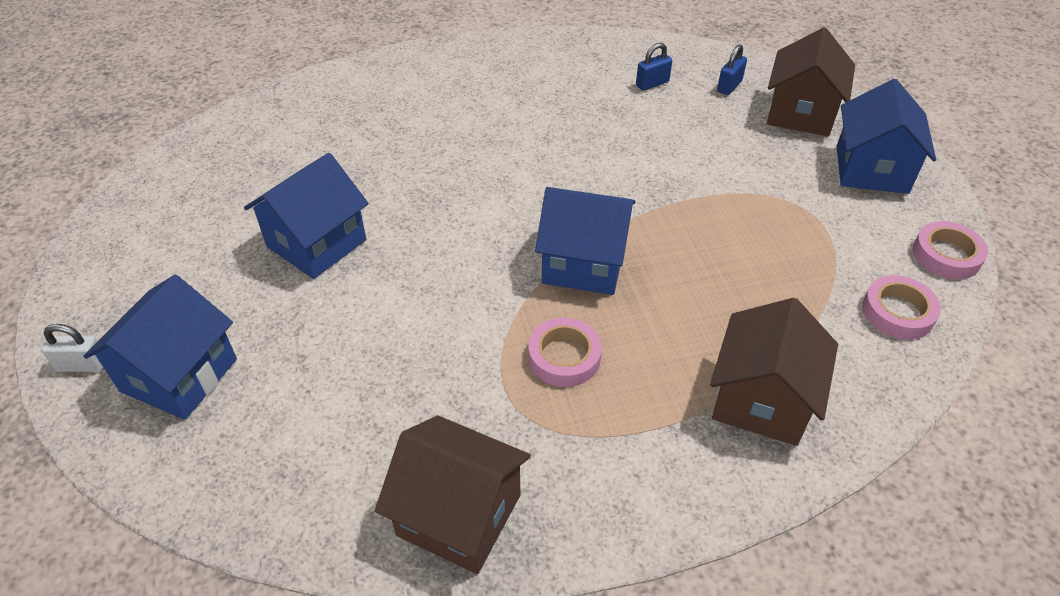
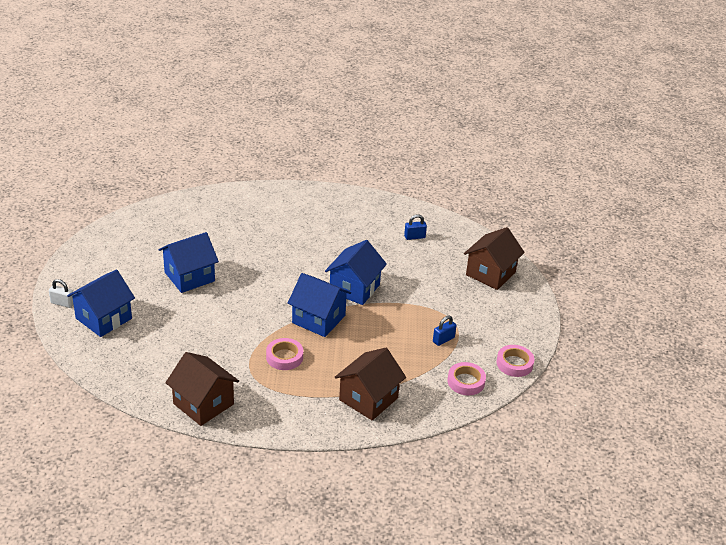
camera: 15 degrees right, 10 degrees down
blue padlock [717,44,747,95] -> blue padlock moved to [433,316,457,346]
blue house [837,79,936,194] -> blue house moved to [325,240,387,305]

